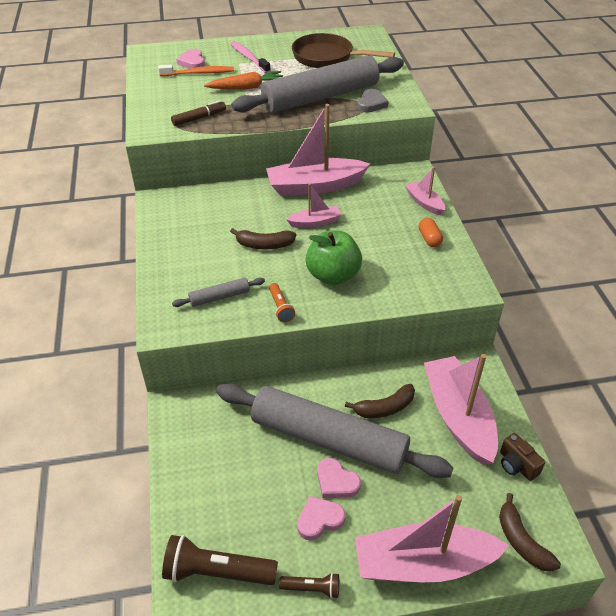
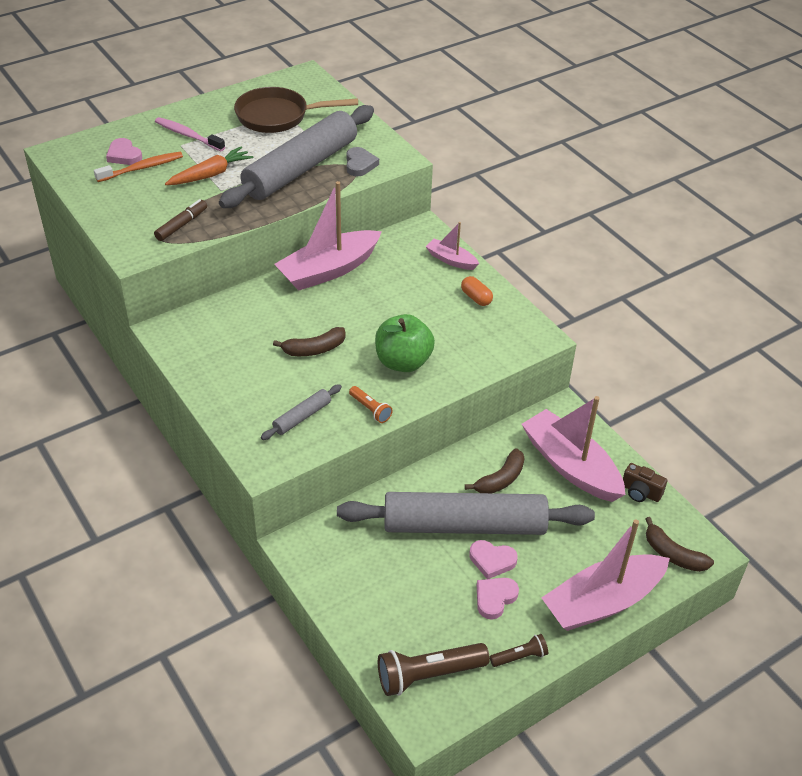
camera: 25 degrees left, 0 degrees up
pink boat [286,184,341,228] -> none

